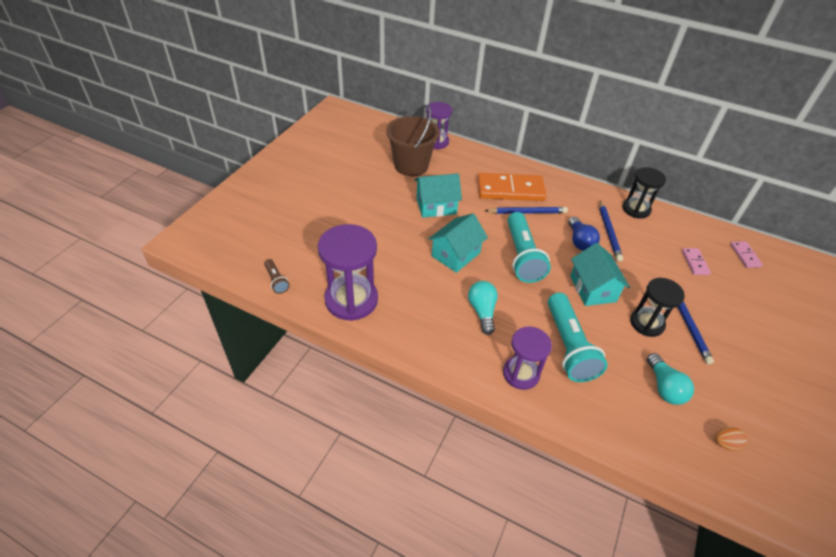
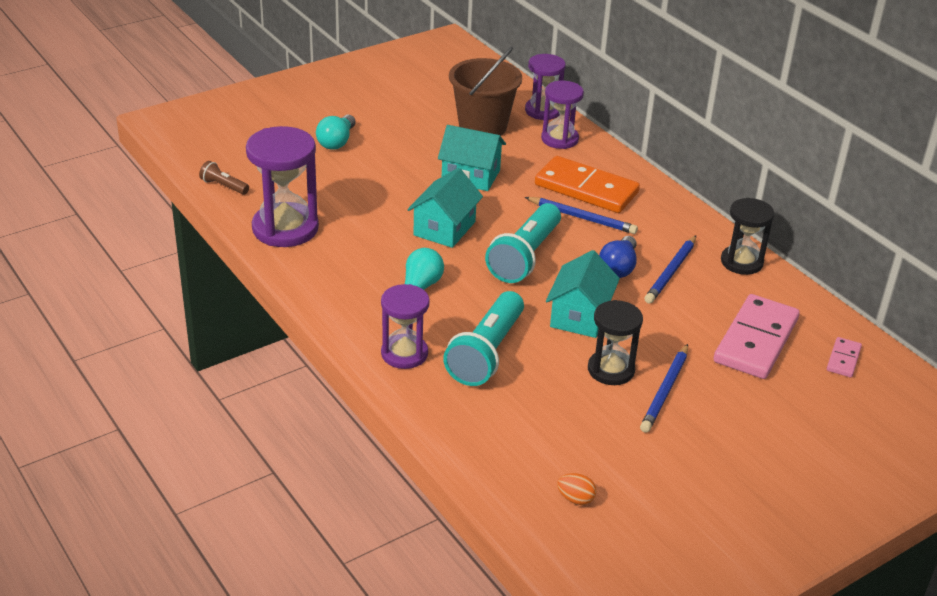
camera: 30 degrees right, 10 degrees down
brown flashlight [264,259,290,294] -> brown flashlight turned 120 degrees clockwise [199,161,249,195]
turquoise house [428,213,488,273] -> turquoise house turned 45 degrees counterclockwise [407,168,483,248]
turquoise light bulb [647,353,694,405] -> turquoise light bulb moved to [316,115,356,150]
pink domino [682,248,711,275] -> pink domino [714,294,800,379], size x2.16
none -> purple hourglass [541,81,584,149]

